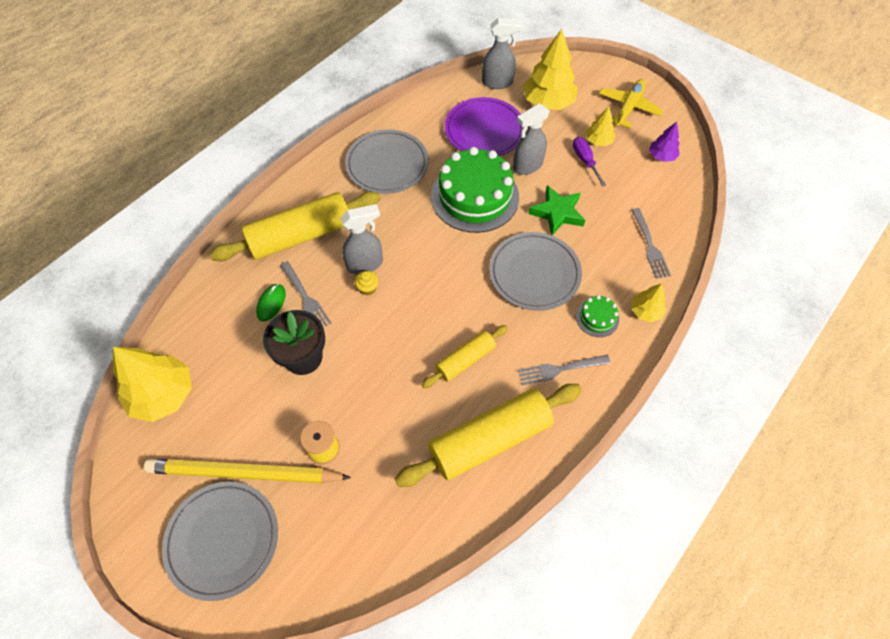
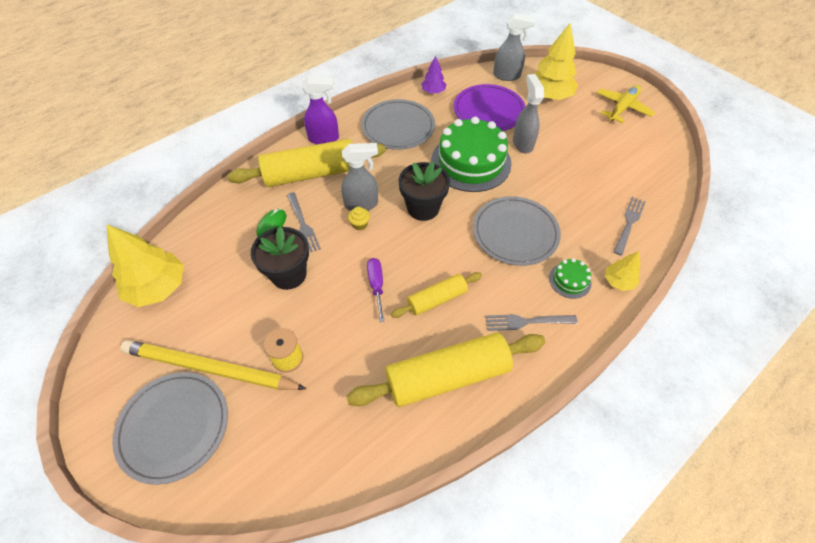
camera: 10 degrees right, 5 degrees down
grey spray bottle [513,103,550,175] -> grey spray bottle turned 105 degrees clockwise [513,74,544,153]
green star [529,185,585,235] -> none
purple screwdriver [573,137,606,187] -> purple screwdriver moved to [367,258,384,322]
yellow tree [586,106,615,146] -> none
grey fork [631,208,671,279] -> grey fork turned 150 degrees counterclockwise [613,197,646,256]
purple tree [649,122,680,162] -> purple tree moved to [421,56,447,93]
none -> purple spray bottle [302,76,339,144]
none -> black flower pot [399,162,450,221]

